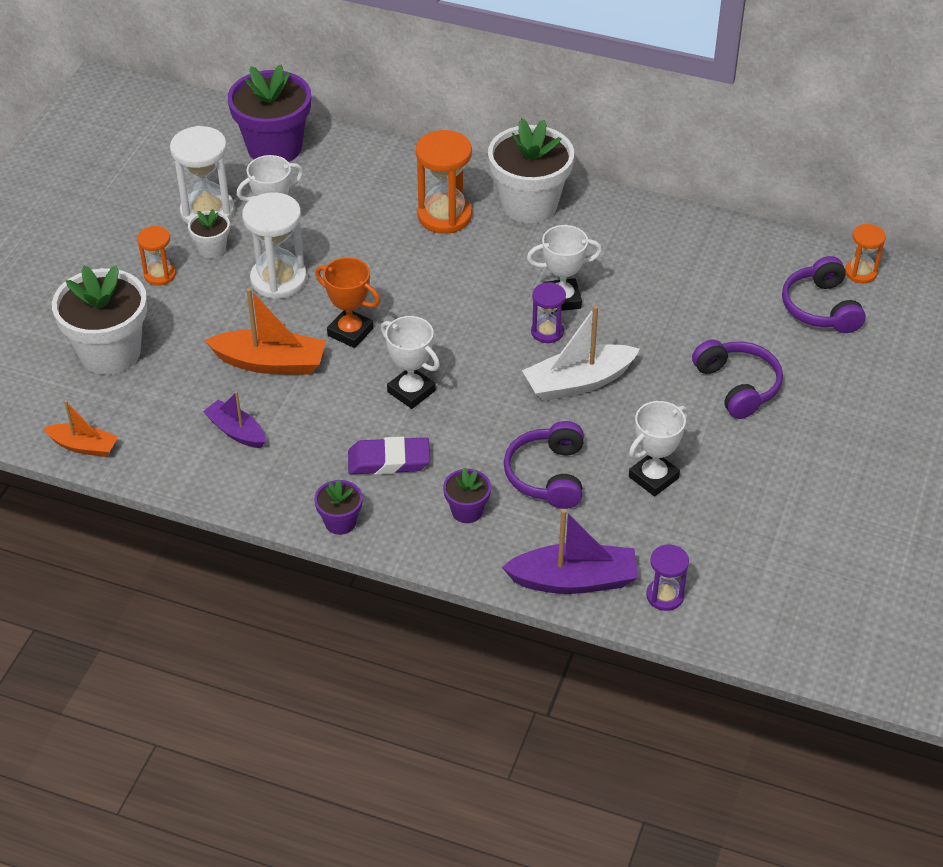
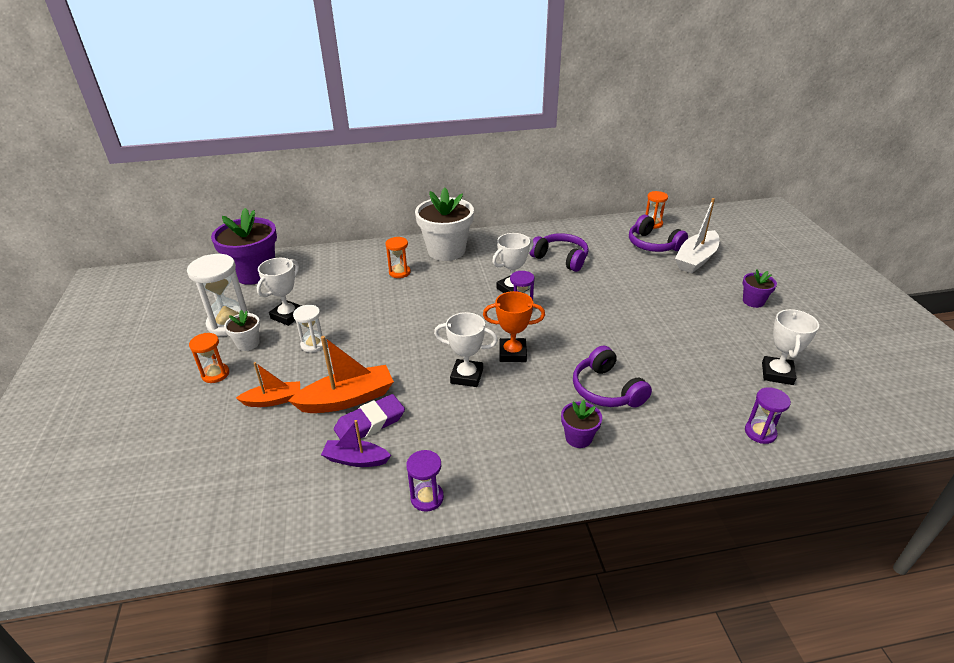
camera: 30 degrees left, 10 degrees down
orange boat [44,400,118,457] -> orange boat moved to [236,362,300,407]
white flower pot [52,266,147,375] -> none
white hourglass [242,192,307,299] -> white hourglass [293,305,326,353], size x0.57
purple flower pot [314,480,363,535] -> purple flower pot moved to [742,270,777,308]
orange trophy [315,257,380,348] -> orange trophy moved to [483,291,545,362]
purple eraser [348,437,430,475] -> purple eraser moved to [334,394,405,439]
orange hourglass [416,130,472,234] -> orange hourglass [385,237,411,278], size x0.57
purple boat [502,509,638,594] -> none
white boat [522,305,640,401] -> white boat moved to [675,198,719,273]
white trophy [629,401,688,496] -> white trophy moved to [762,309,819,385]
purple headphones [692,340,783,419] -> purple headphones moved to [530,233,589,272]
none -> purple hourglass [406,450,444,512]

